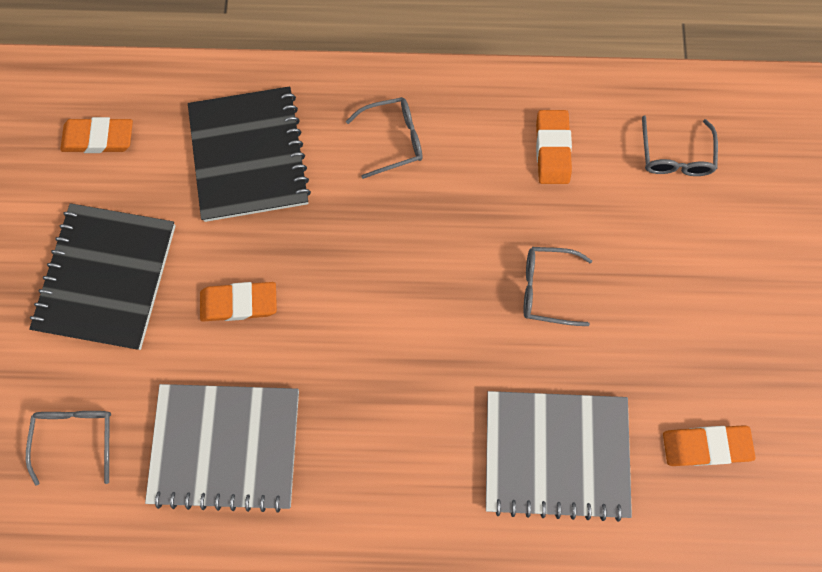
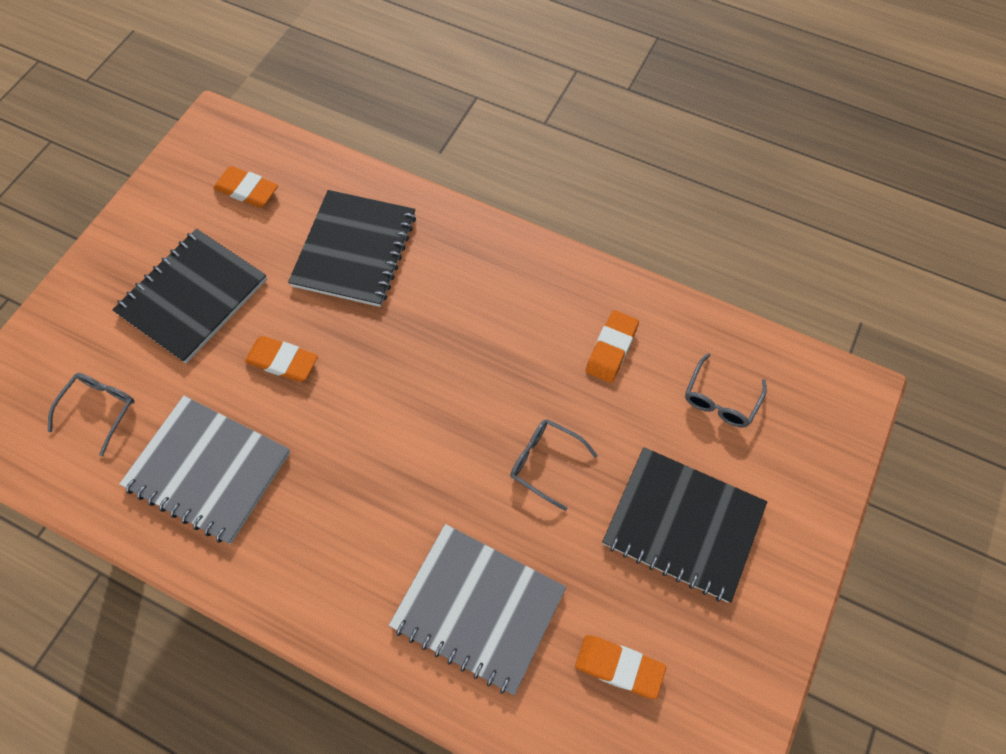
camera: 25 degrees right, 10 degrees down
grey glasses [346,97,423,179] -> none
none -> black notebook [602,447,767,602]

